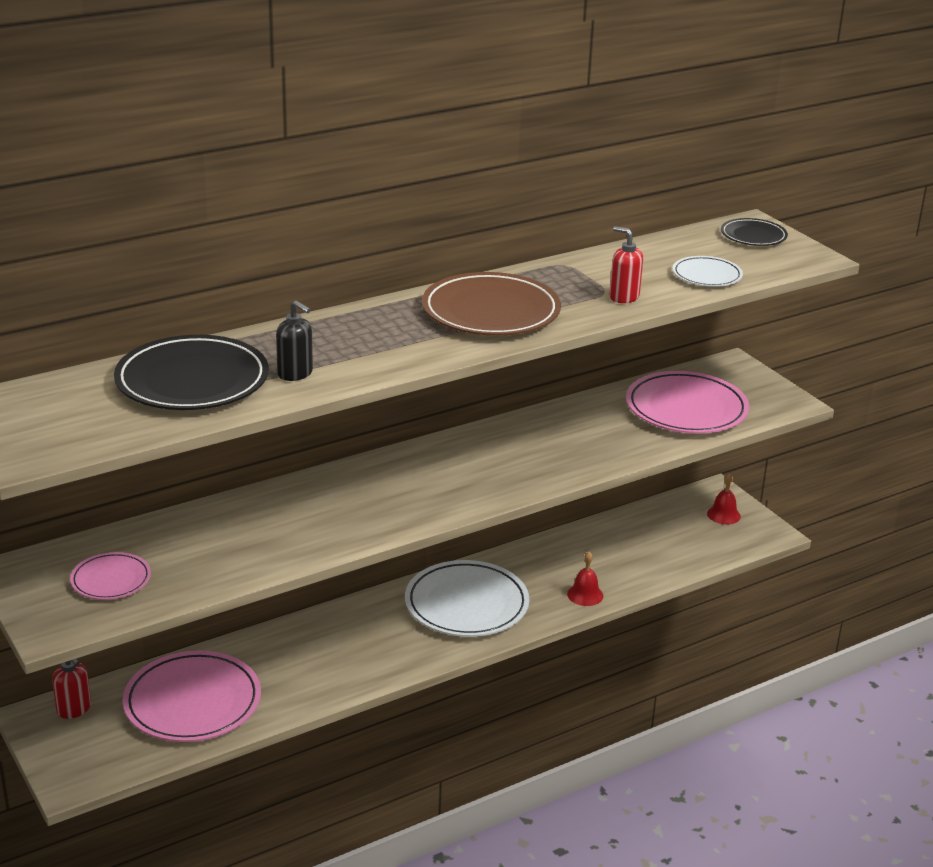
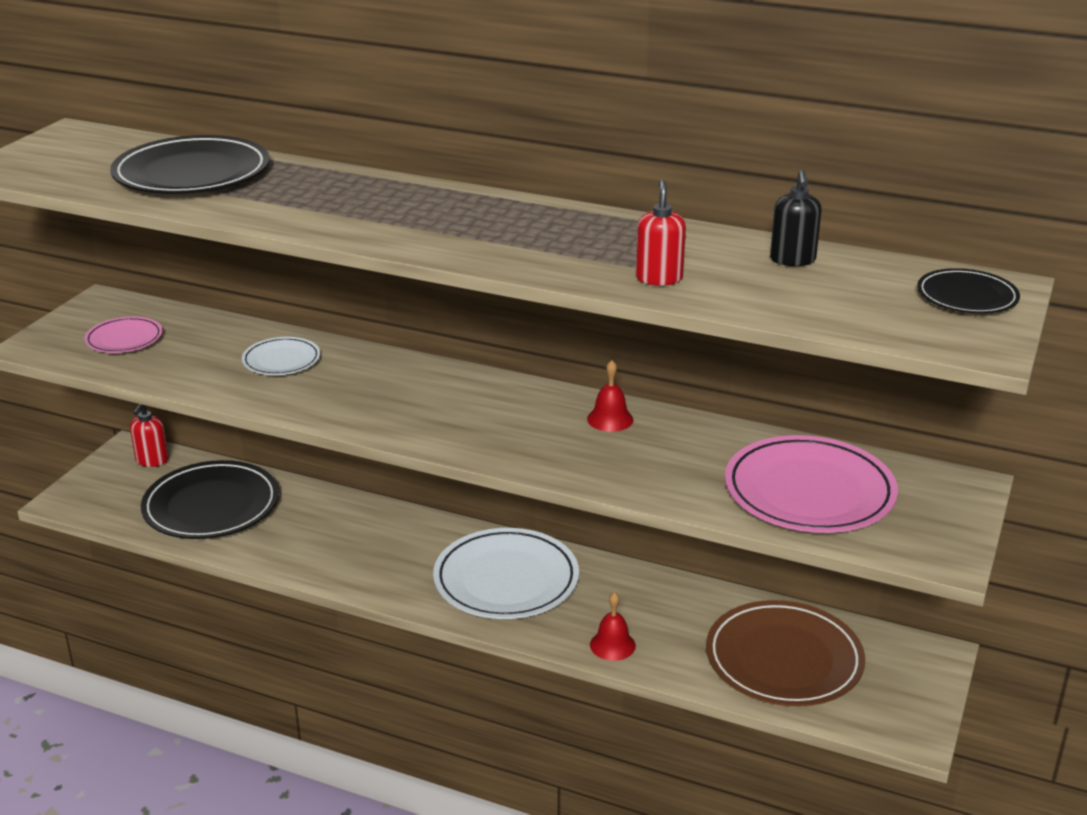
camera: 55 degrees right, 0 degrees up
pink plate [123,650,261,742] -> black plate [141,460,279,539]
black soap dispenser [276,300,313,381] -> black soap dispenser moved to [770,170,821,266]
brown plate [422,272,561,336] -> brown plate moved to [706,600,865,706]
white plate [672,256,743,287] -> white plate moved to [242,337,320,375]
red bell [707,473,741,525] -> red bell moved to [587,360,633,432]

